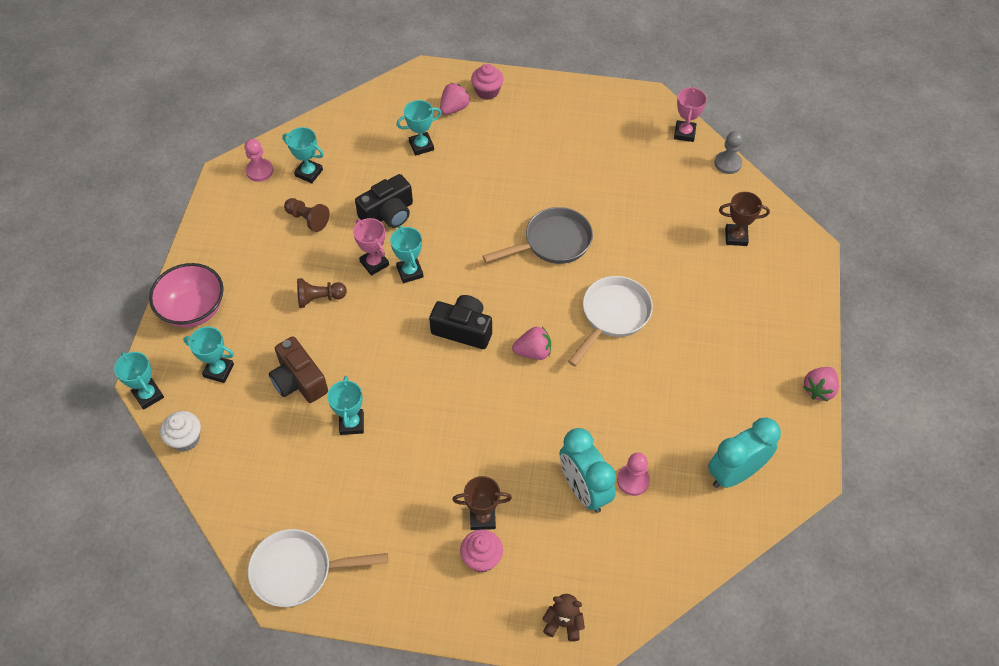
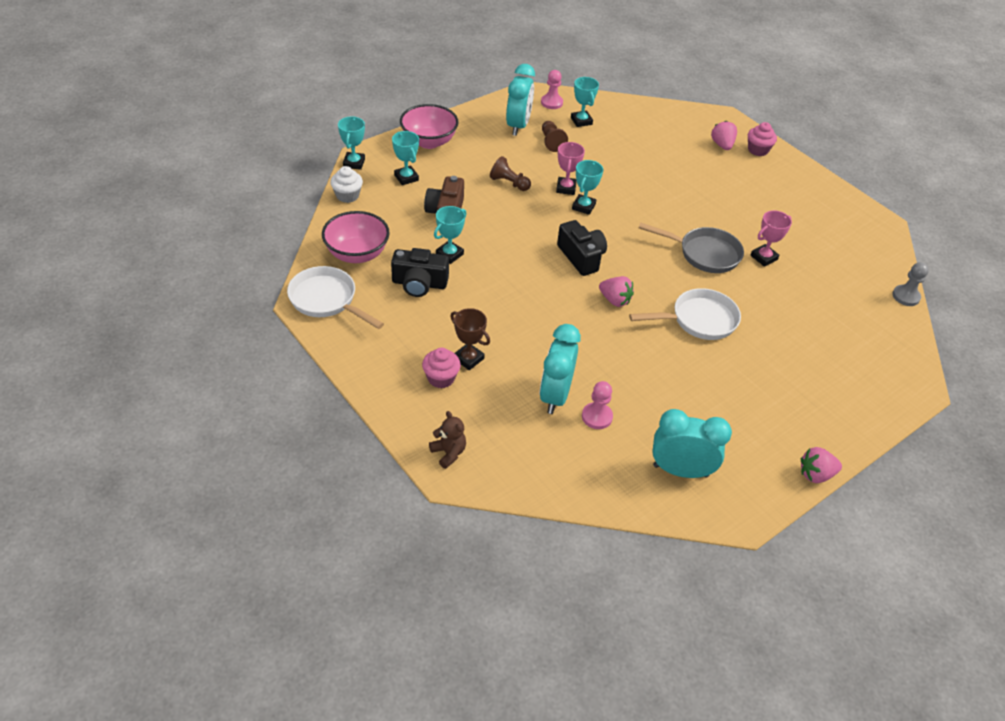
camera: 40 degrees right, 10 degrees down
black camera [355,174,413,228] -> black camera moved to [391,248,449,297]
turquoise trophy [397,100,442,156] -> none
pink strawberry [440,83,470,115] -> pink strawberry turned 90 degrees counterclockwise [711,121,737,150]
pink trophy [674,86,707,142] -> pink trophy moved to [750,210,792,267]
brown trophy [719,192,770,246] -> none
none -> pink bowl [322,211,390,263]
none -> turquoise clock [506,64,535,136]

